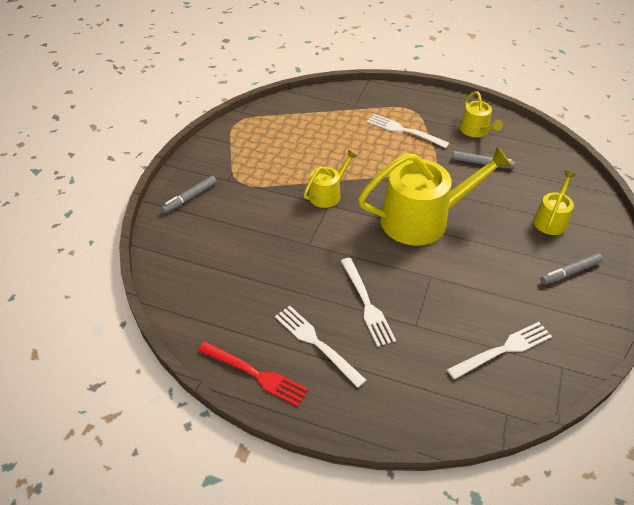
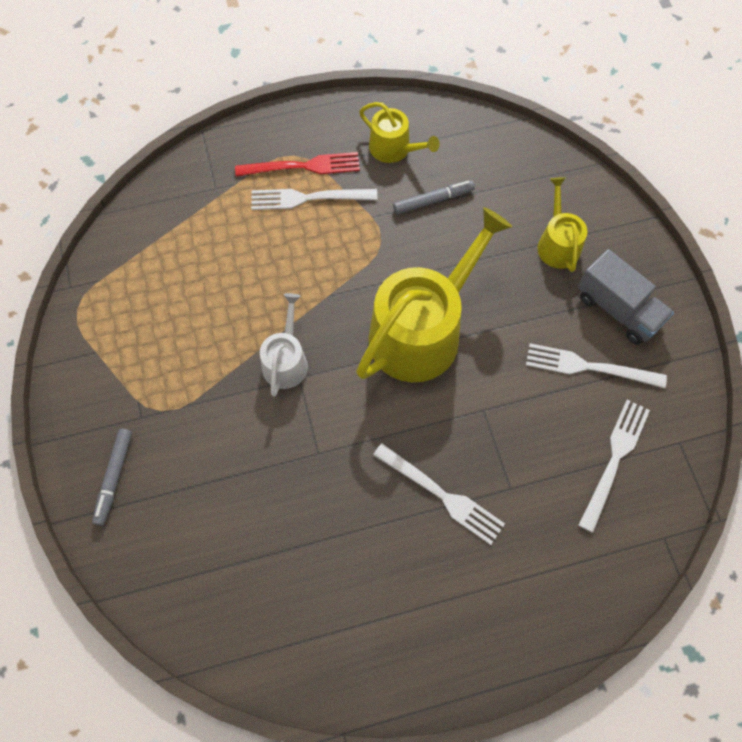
camera: 35 degrees left, 20 degrees up
red fork [198,342,309,407] -> red fork moved to [235,152,360,177]
white fork [275,306,366,388] -> white fork moved to [526,343,667,388]
yellow watering can [304,150,357,208] -> white watering can [260,293,308,397]
grey marker [540,253,603,284] -> grey truck [578,249,674,345]

